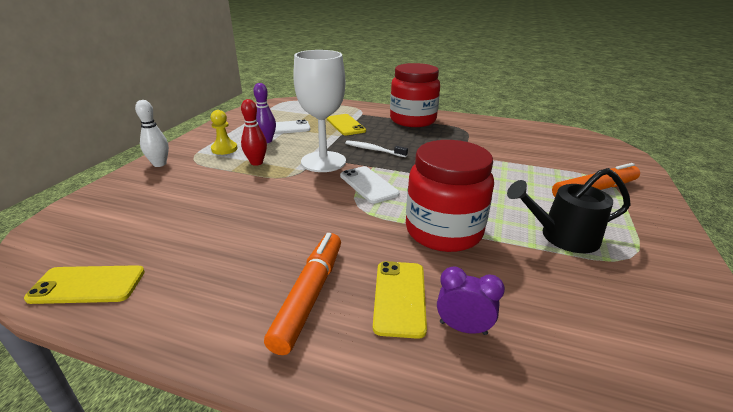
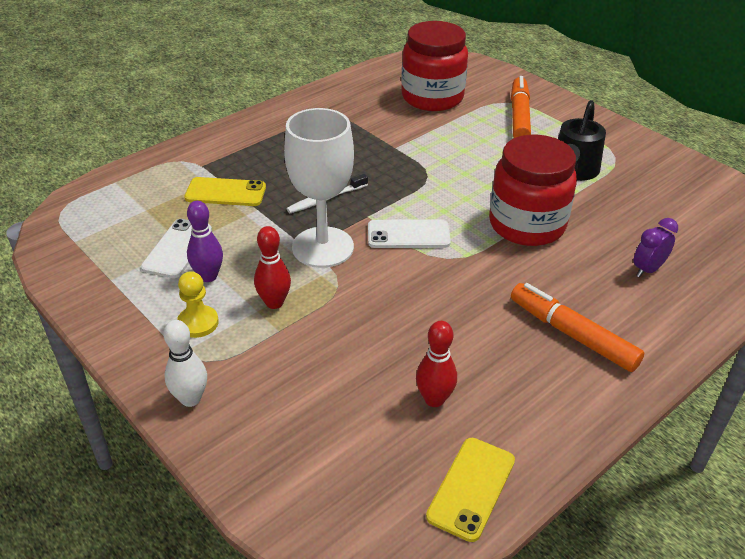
camera: 60 degrees left, 10 degrees up
yellow phone [373,261,427,339] -> none
red jar [390,63,440,127] -> red jar moved to [401,21,468,111]
none -> red bowling pin [416,321,457,407]

